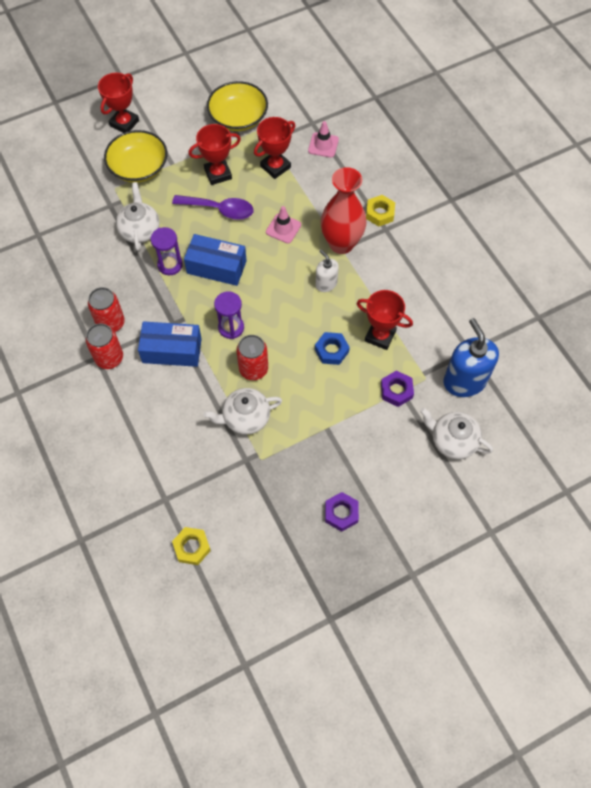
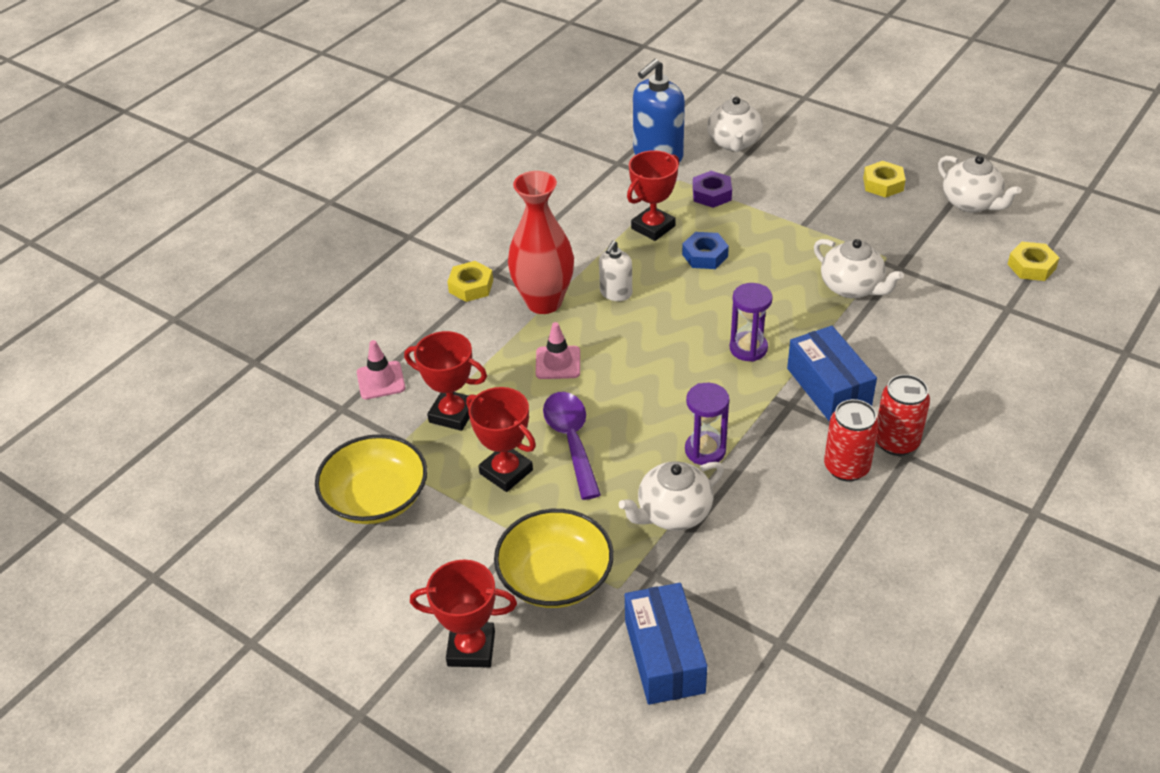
camera: 115 degrees left, 20 degrees down
blue box [184,234,247,286] -> blue box moved to [625,583,707,705]
red can [236,335,268,380] -> none
purple nut [325,492,359,532] -> yellow nut [863,161,905,198]
red trophy [357,290,413,350] -> red trophy turned 45 degrees clockwise [627,150,679,241]
none -> white teapot [938,156,1021,213]

